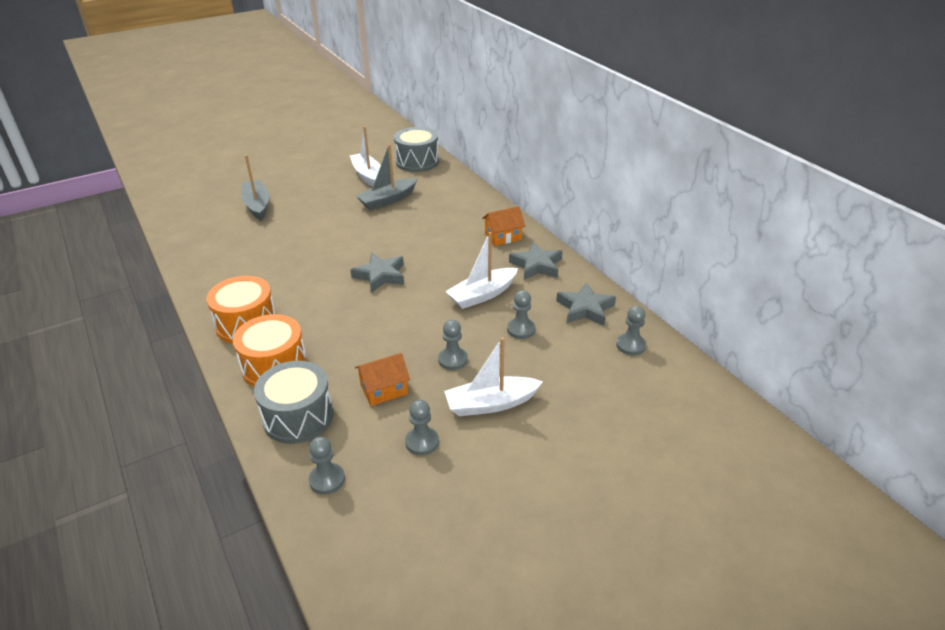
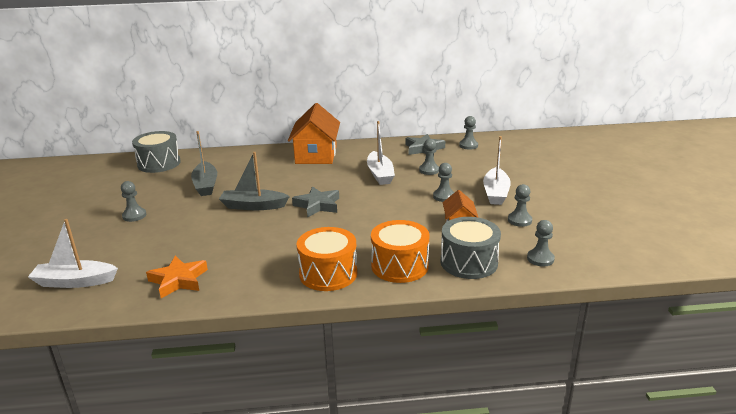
camera: 65 degrees left, 10 degrees down
grey boat [241,155,269,220] -> grey boat moved to [219,152,290,210]
white boat [350,126,381,187] -> white boat moved to [28,219,118,288]
orange house [482,206,525,246] -> orange house [288,103,340,164], size x1.85
grey star [509,242,562,280] -> none
none -> grey pawn [121,181,146,222]
none -> orange star [146,256,208,298]

